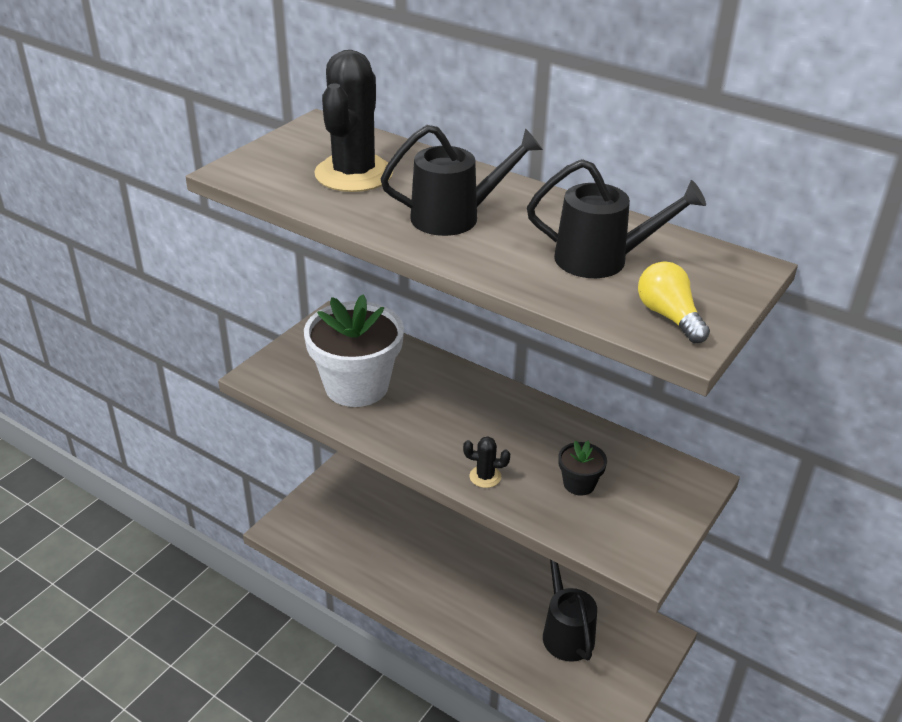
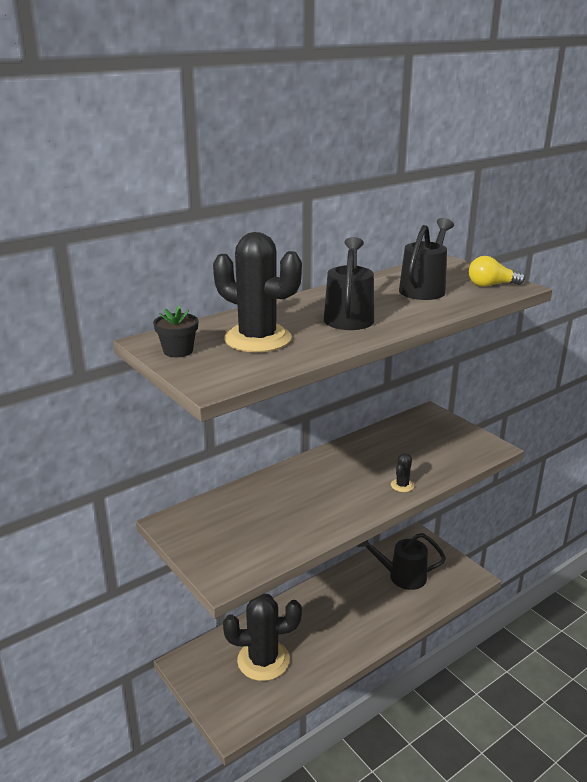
camera: 70 degrees left, 10 degrees down
white flower pot [304,294,404,407] -> none
black flower pot [558,441,607,496] -> black flower pot moved to [153,305,198,357]
none -> black cactus [223,593,302,681]

